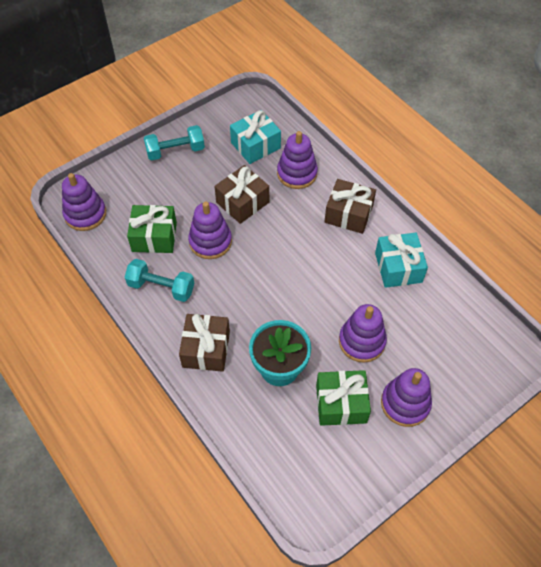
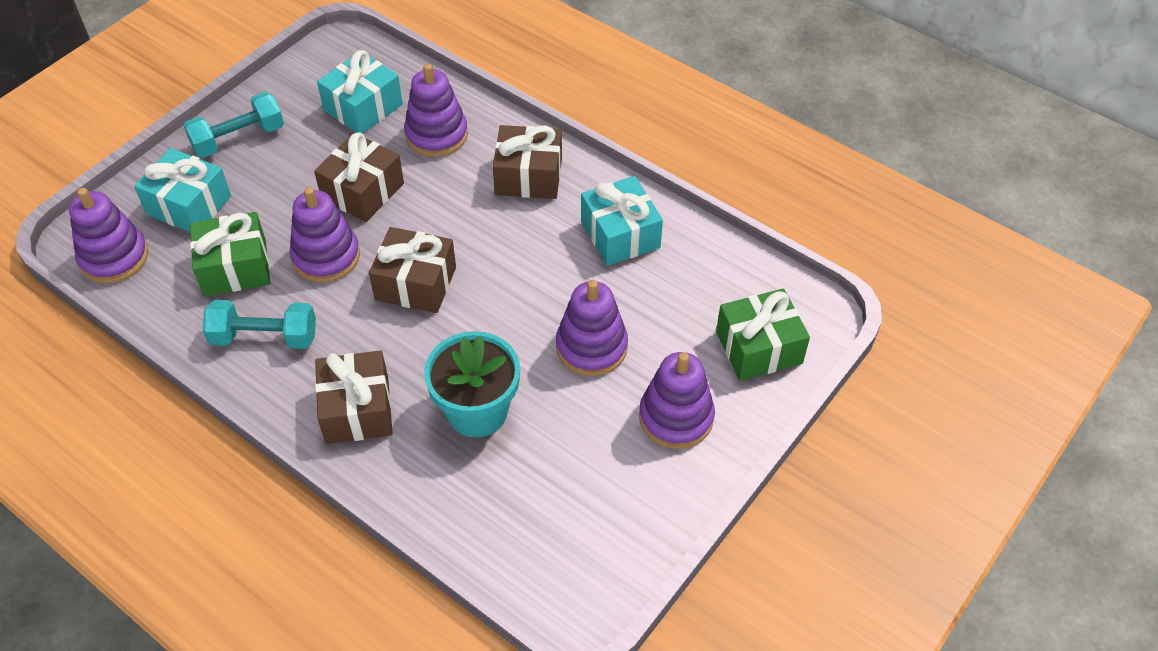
camera: 15 degrees left, 5 degrees down
green gift [316,370,371,426] -> green gift moved to [716,288,810,381]
none -> turquoise gift [134,148,231,232]
none -> brown gift [369,227,456,313]

